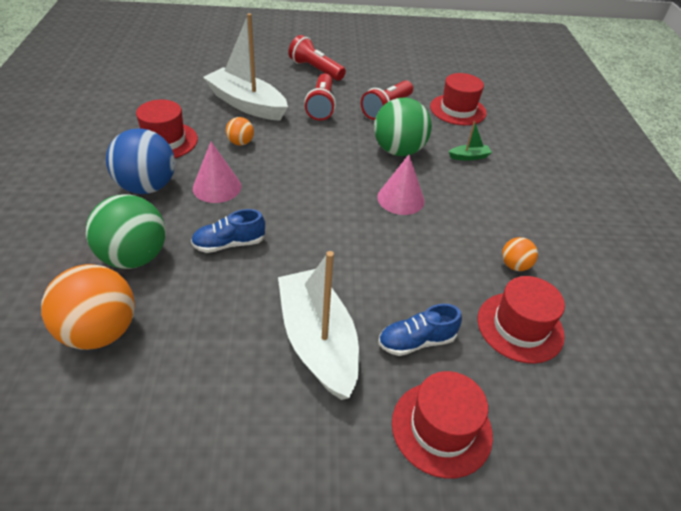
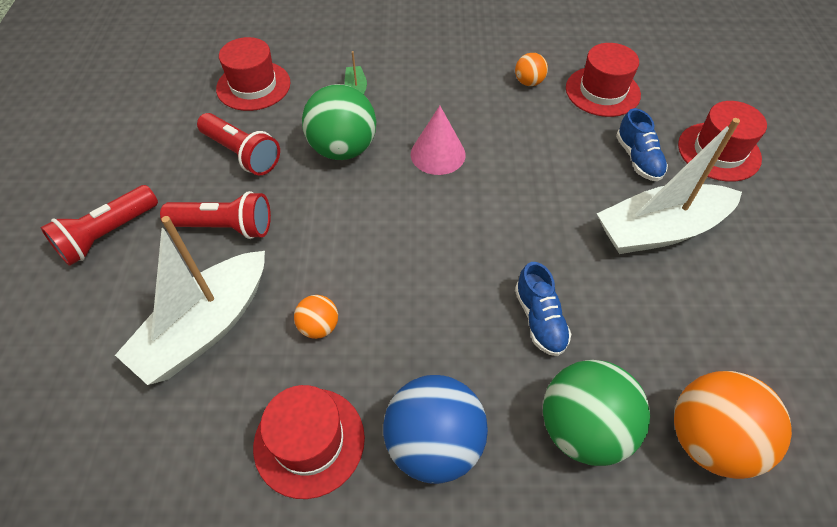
camera: 85 degrees left, 10 degrees up
pink cone [193,142,241,203] -> none

